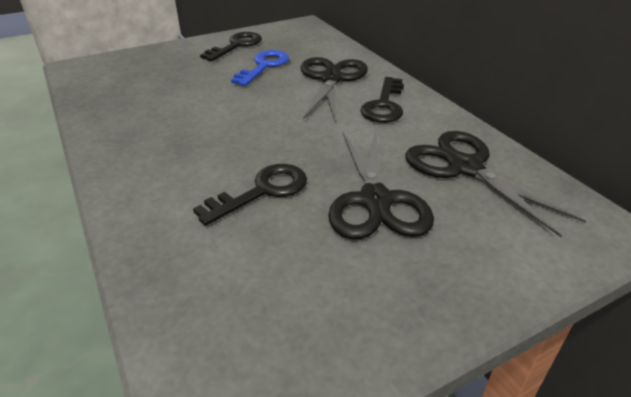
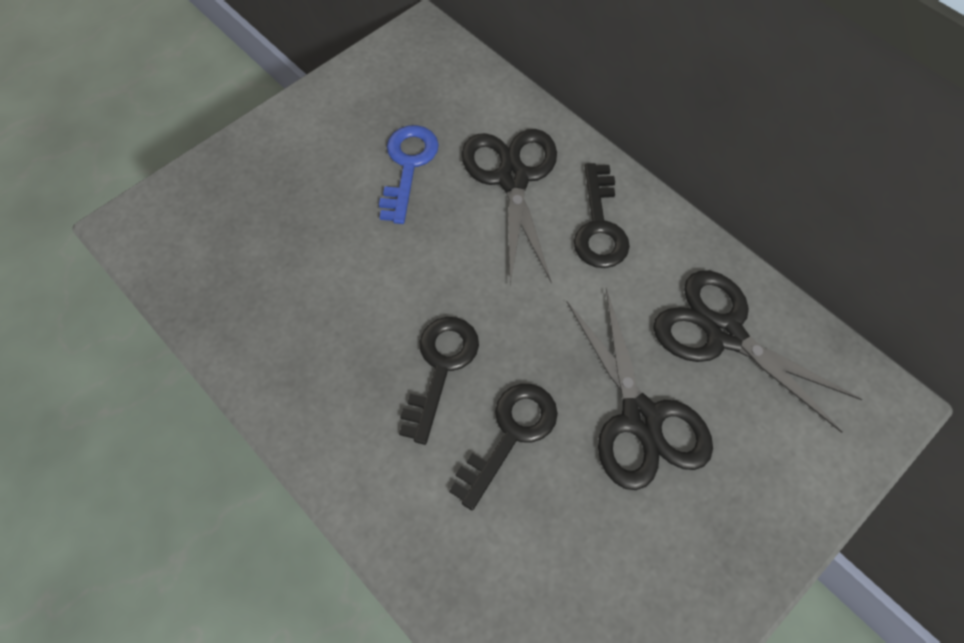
camera: 15 degrees left, 25 degrees up
black key [200,32,262,62] -> black key moved to [399,317,479,445]

